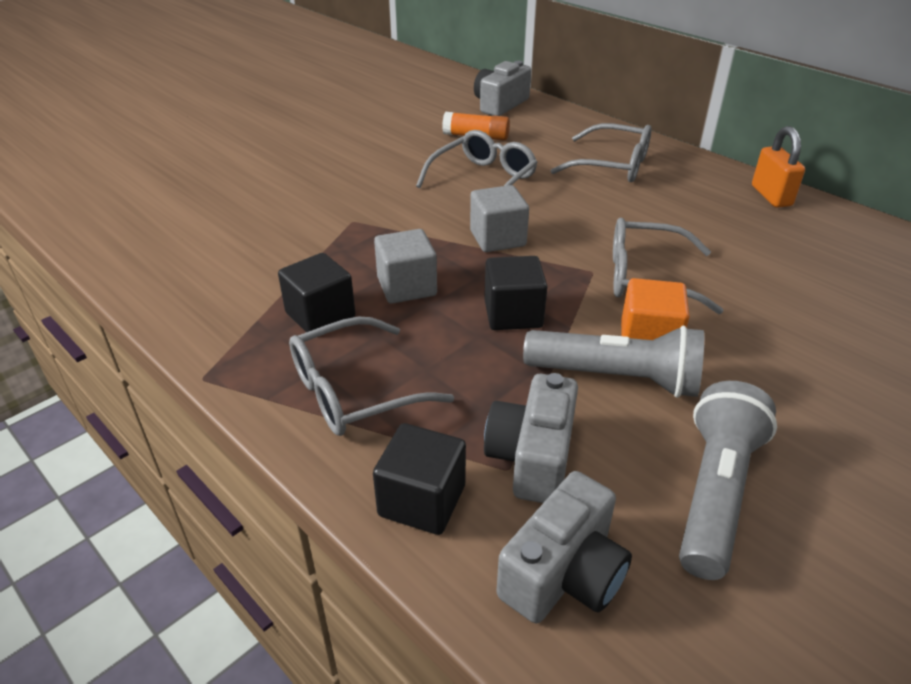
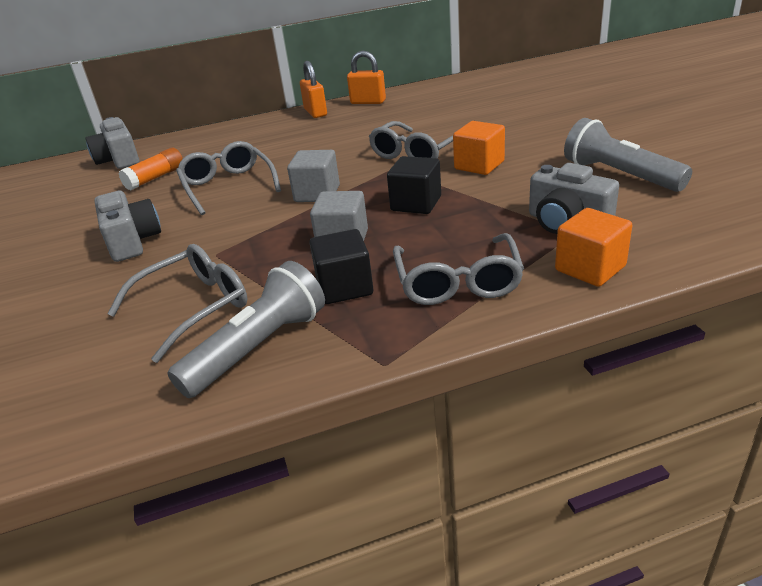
camera: 60 degrees left, 5 degrees down
black cube [373,423,466,535] -> orange cube [555,208,632,287]
grey camera [496,471,632,623] -> grey camera moved to [94,191,161,262]
grey flashlight [523,326,704,398] -> grey flashlight moved to [167,261,325,398]
grey glasses [551,123,651,182] -> grey glasses moved to [107,244,247,363]
none -> orange padlock [300,61,327,118]

